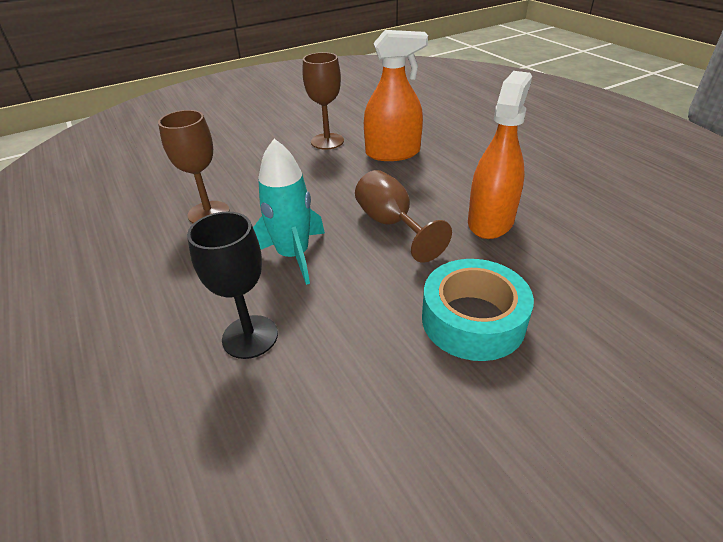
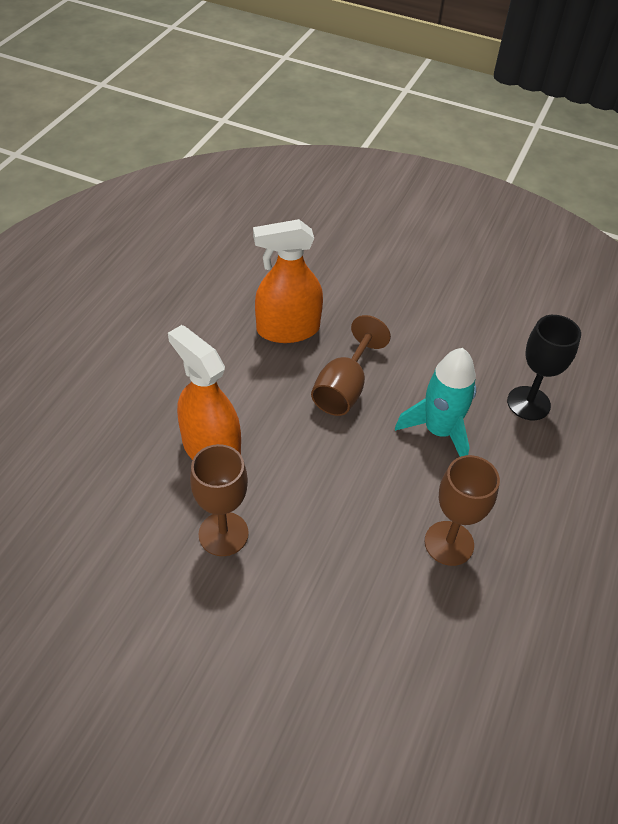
camera: 130 degrees left, 10 degrees up
turquoise tape [422,259,534,361] -> none

